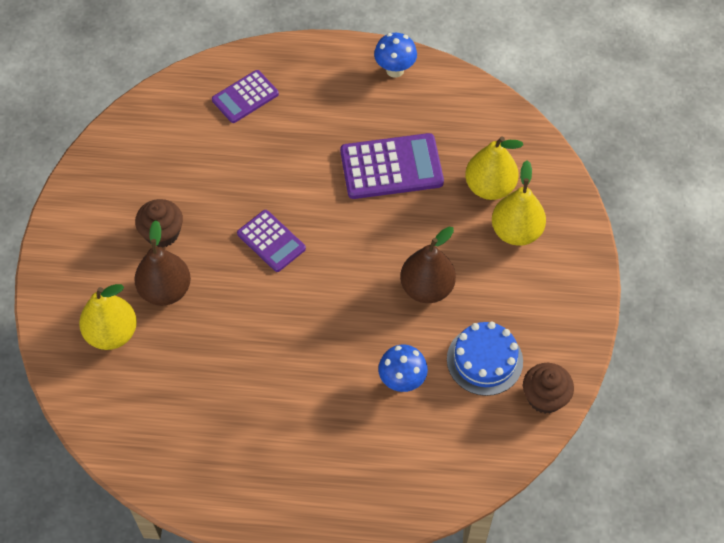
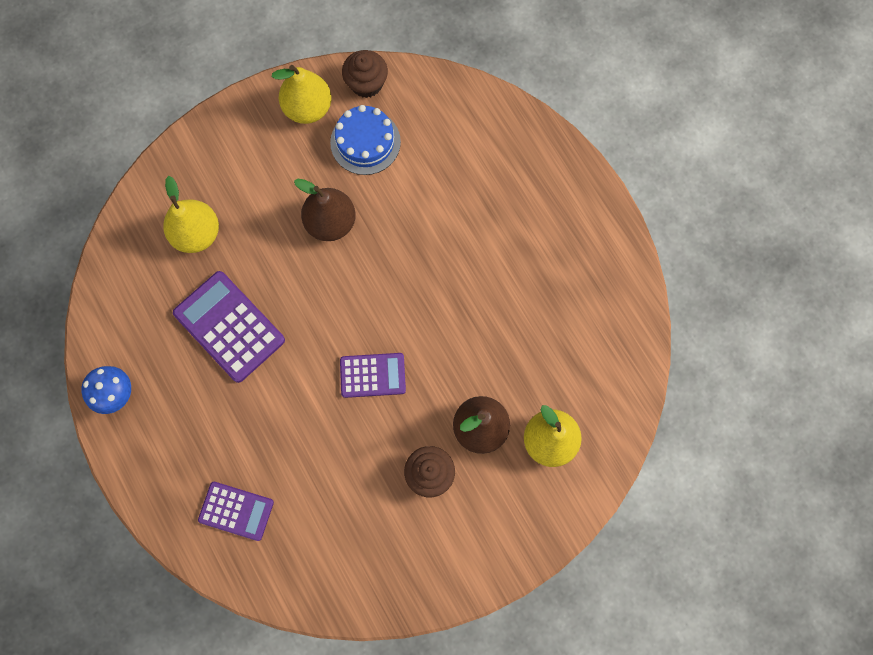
camera: 125 degrees left, 15 degrees up
purple calculator [237,210,306,272] -> purple calculator turned 75 degrees clockwise [340,353,406,398]
blue mushroom [378,344,428,392] -> none
yellow pear [492,160,546,246] -> yellow pear moved to [272,65,331,124]

